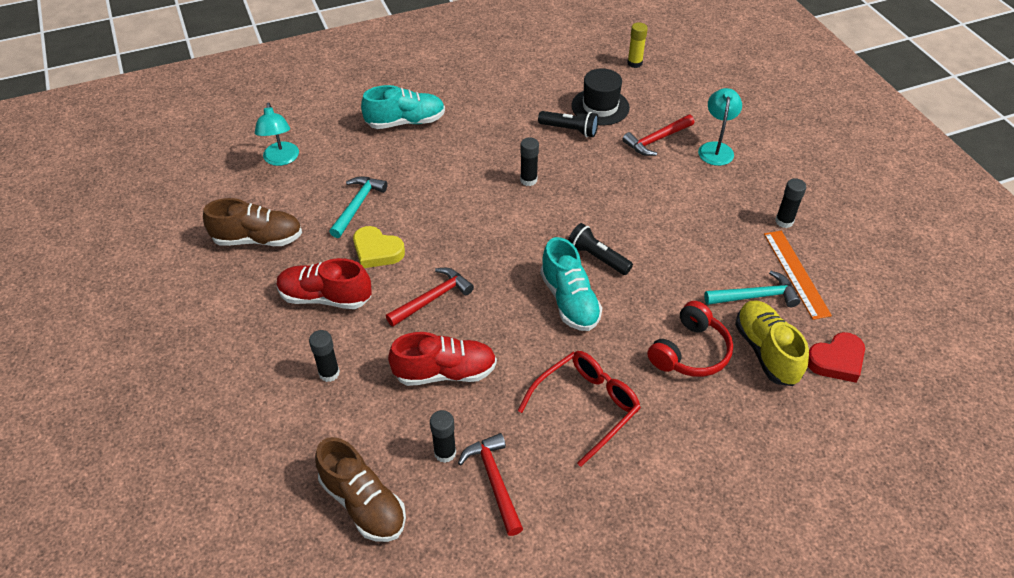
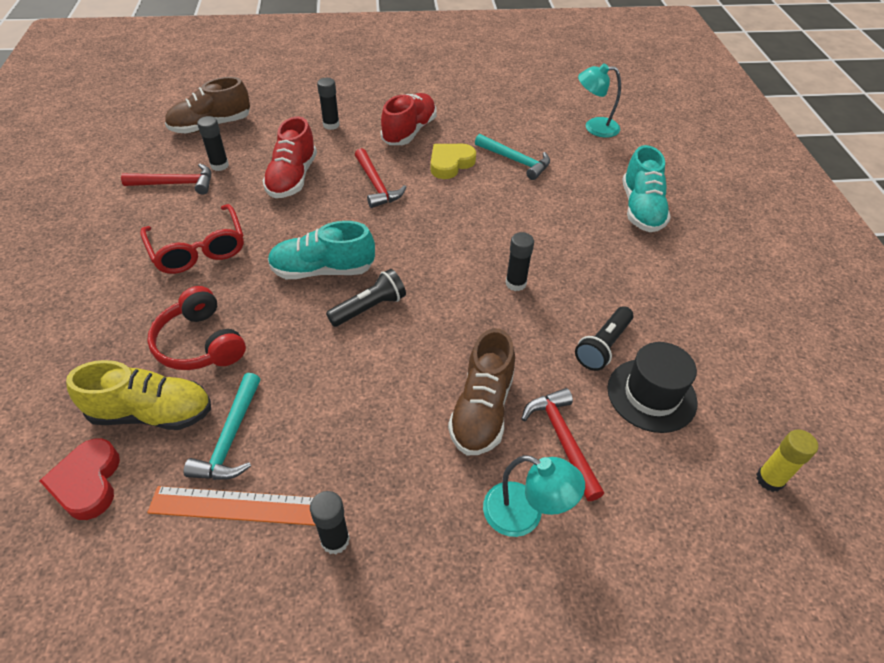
camera: 105 degrees right, 0 degrees up
brown shoe [203,198,302,246] -> brown shoe moved to [448,328,515,455]

